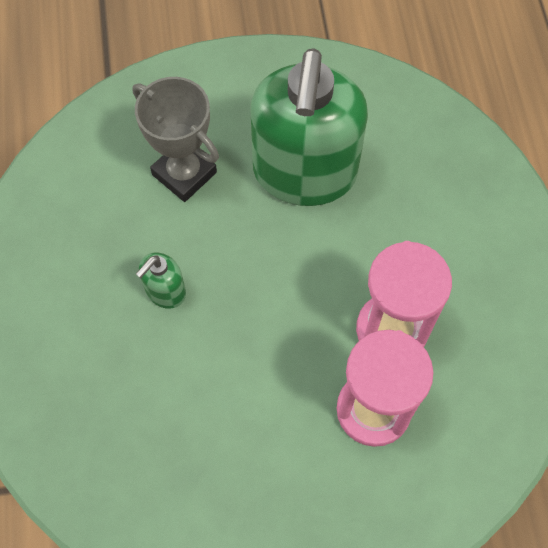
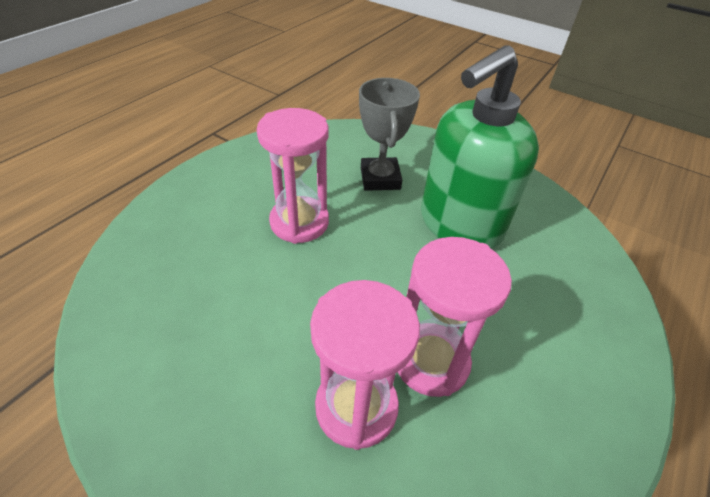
camera: 40 degrees right, 20 degrees down
green soap dispenser [136,252,186,309] -> pink hourglass [257,108,329,244]

